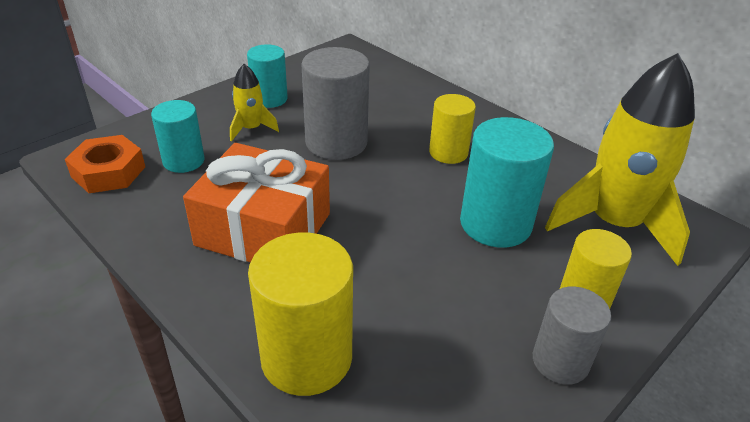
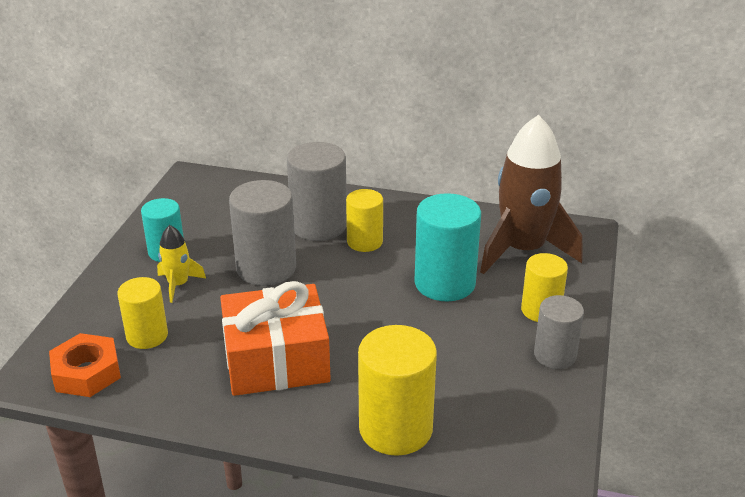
camera: 30 degrees left, 5 degrees down
turquoise cylinder [151,100,205,173] -> yellow cylinder [117,277,168,349]
yellow rocket [545,53,695,266] -> brown rocket [480,115,582,274]
none -> grey cylinder [287,142,347,241]

